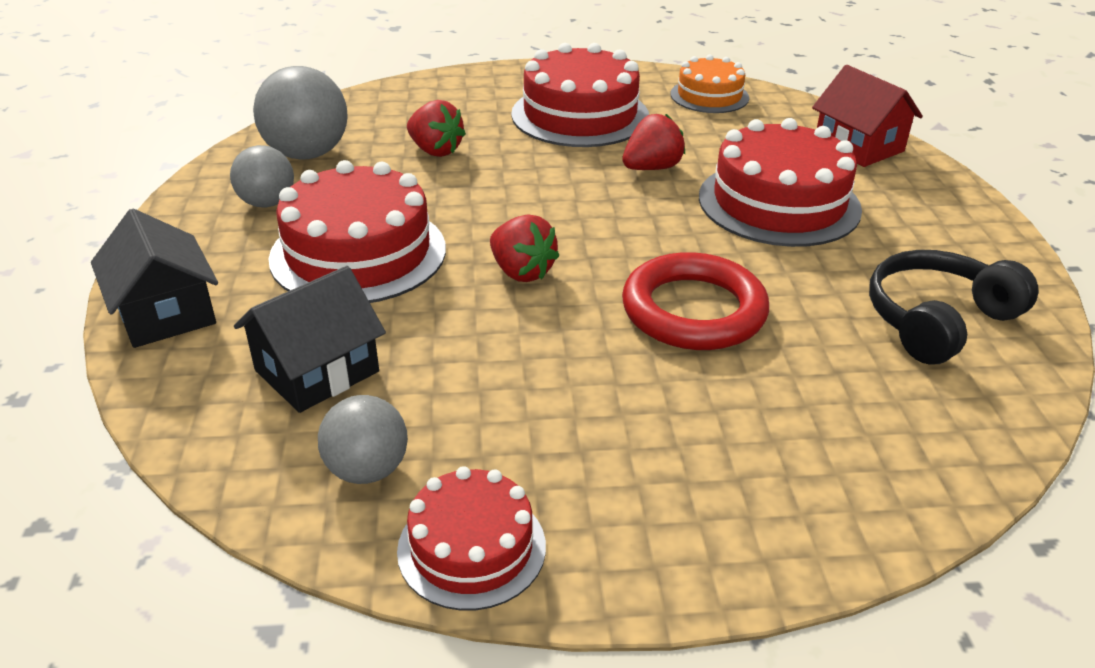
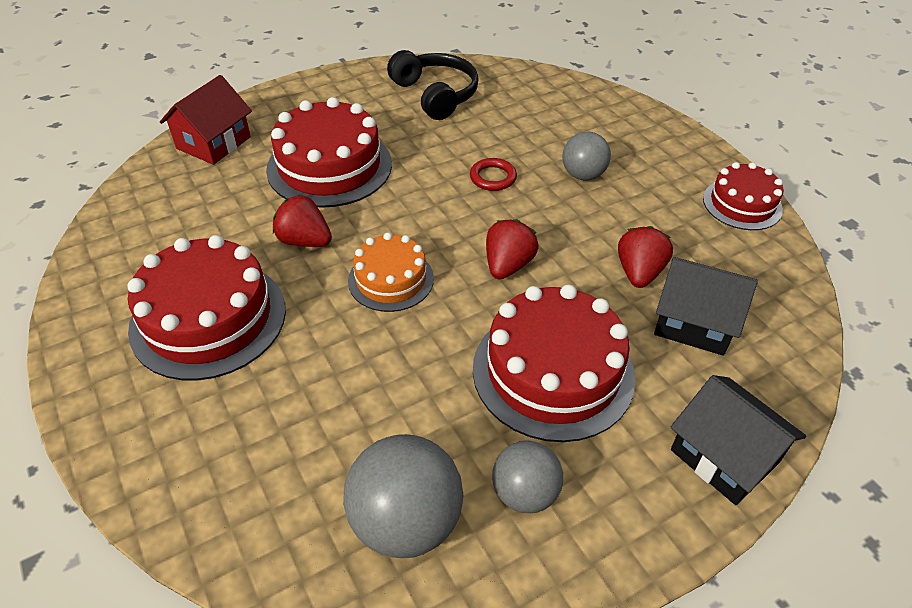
camera: 115 degrees left, 10 degrees up
black house [91,209,218,348] -> black house turned 75 degrees counterclockwise [670,375,806,505]
grey ball [318,395,408,484] -> grey ball moved to [562,132,611,180]
red strawberry [407,100,466,157] -> red strawberry moved to [618,226,673,288]
red ring [622,252,769,350] -> red ring [470,158,517,191], size x0.48
orange cake [671,54,749,113] -> orange cake moved to [348,233,434,312]
black headphones [869,250,1039,365] -> black headphones turned 150 degrees counterclockwise [387,50,479,120]

